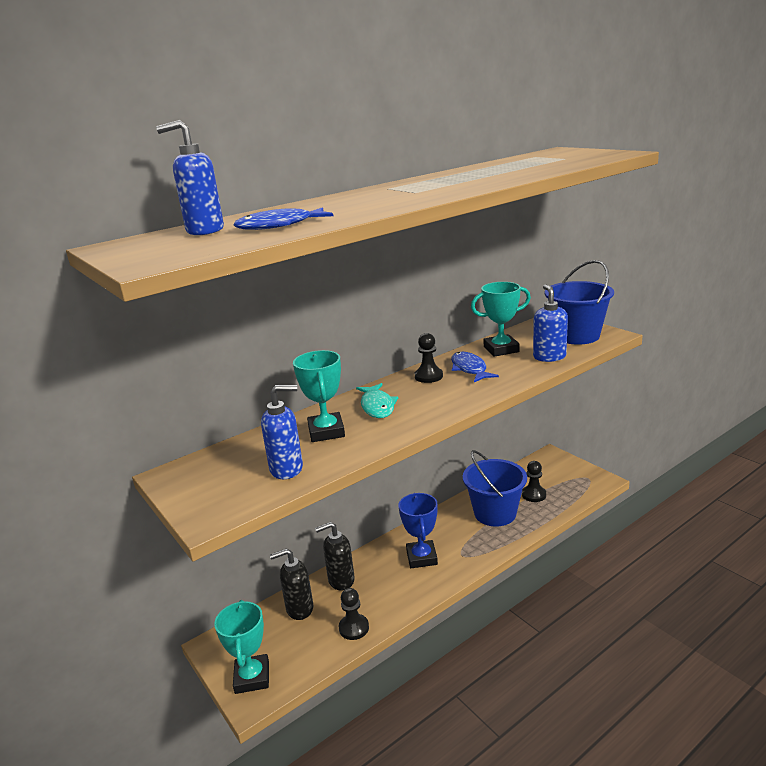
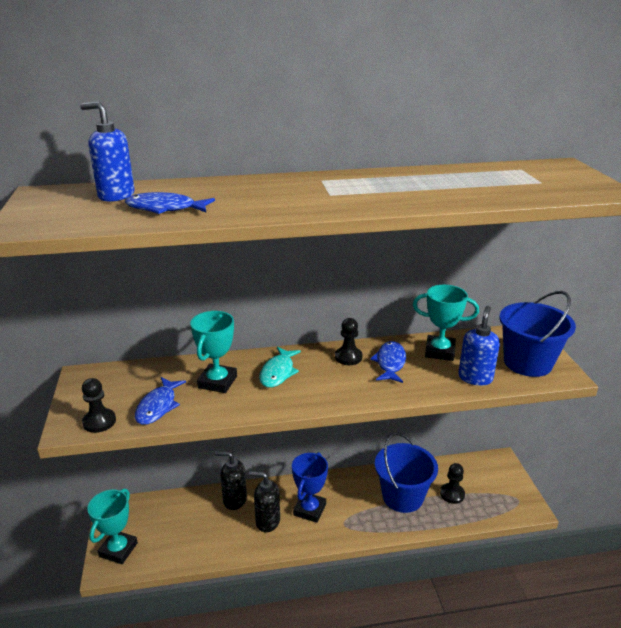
camera: 25 degrees right, 5 degrees up
blue soap dispenser [261,385,303,479] -> blue fish [135,377,186,425]
black soap dispenser [270,549,313,620] -> black soap dispenser moved to [249,471,280,532]
black pawn [339,588,369,640] -> black pawn moved to [82,378,116,433]

